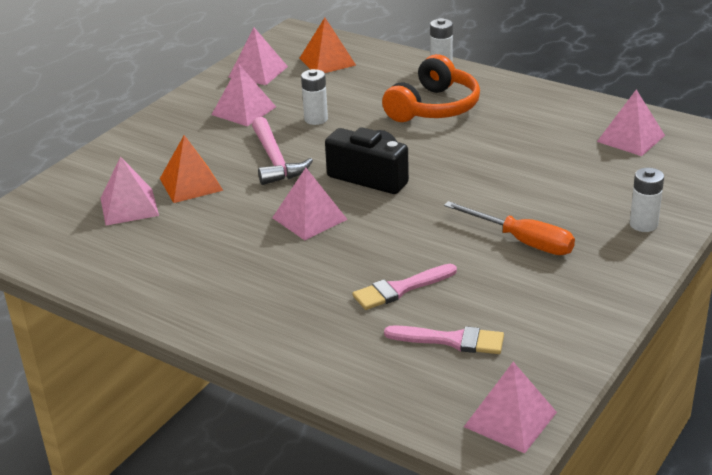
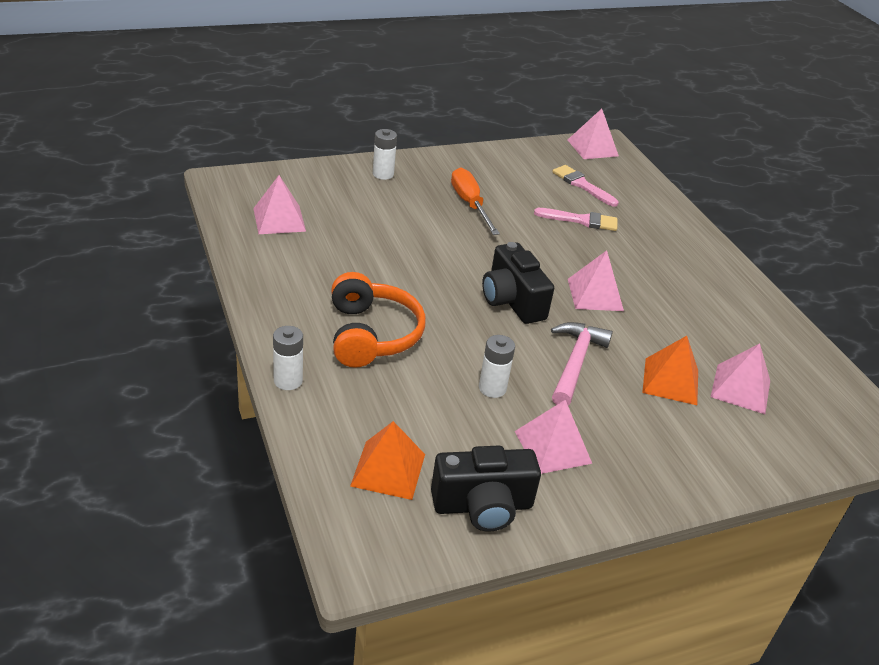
camera: 150 degrees left, 5 degrees up
pink pyramid [228,28,288,85] -> black camera [431,446,541,532]
orange headphones [382,54,480,122] -> orange headphones turned 105 degrees clockwise [331,272,426,368]

